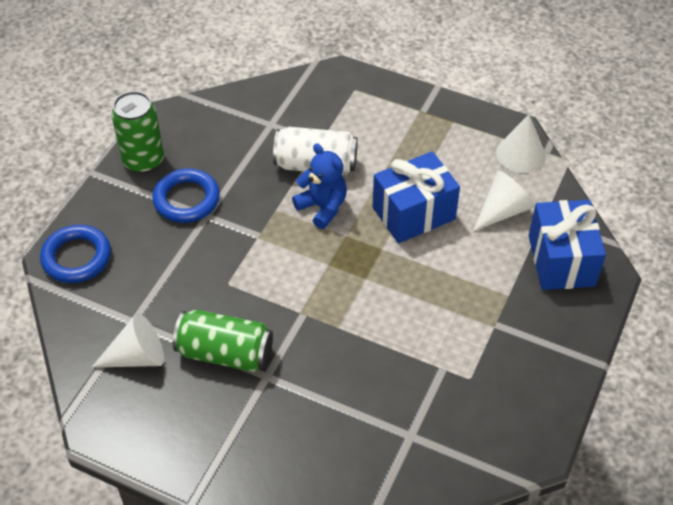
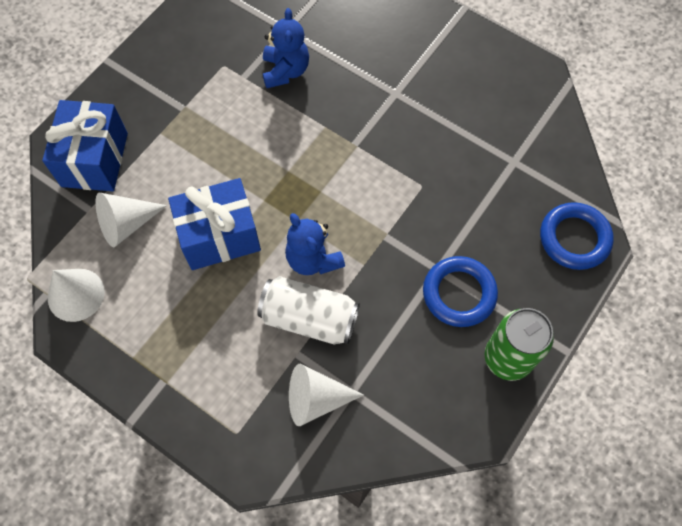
camera: 170 degrees left, 15 degrees up
white cone [92,313,164,368] -> white cone moved to [289,364,364,426]
green can [173,310,273,372] -> none
none -> blue teddy bear [263,8,309,88]

